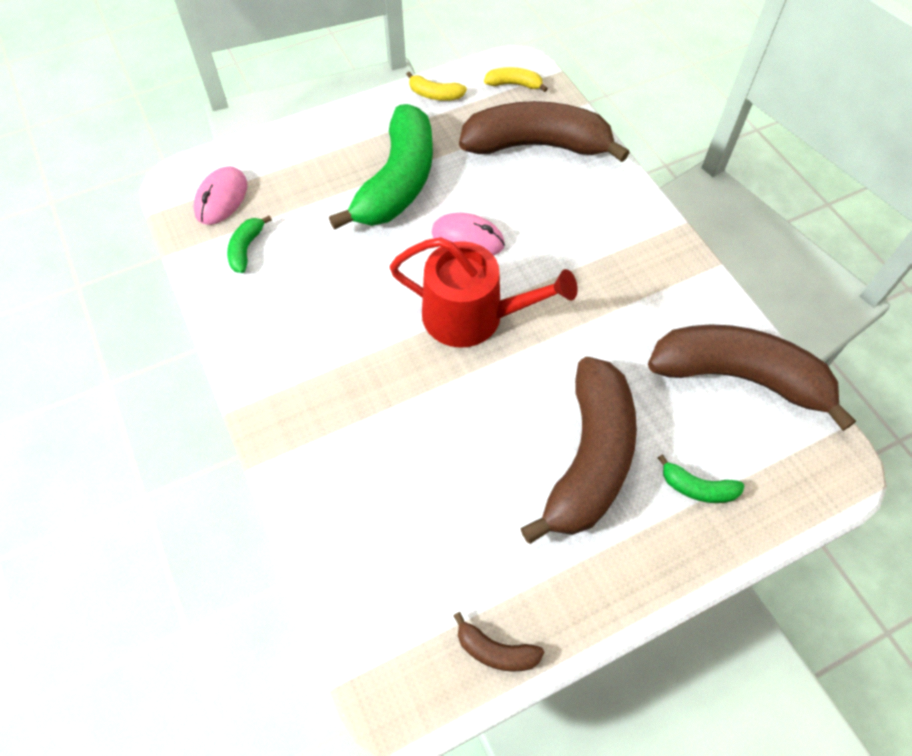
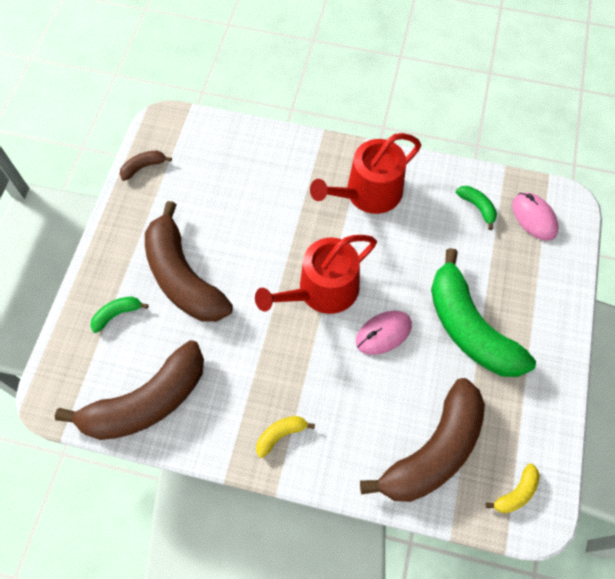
camera: 130 degrees right, 5 degrees up
yellow banana [406,71,467,101] -> yellow banana moved to [256,416,315,458]
none -> red watering can [310,133,421,214]

